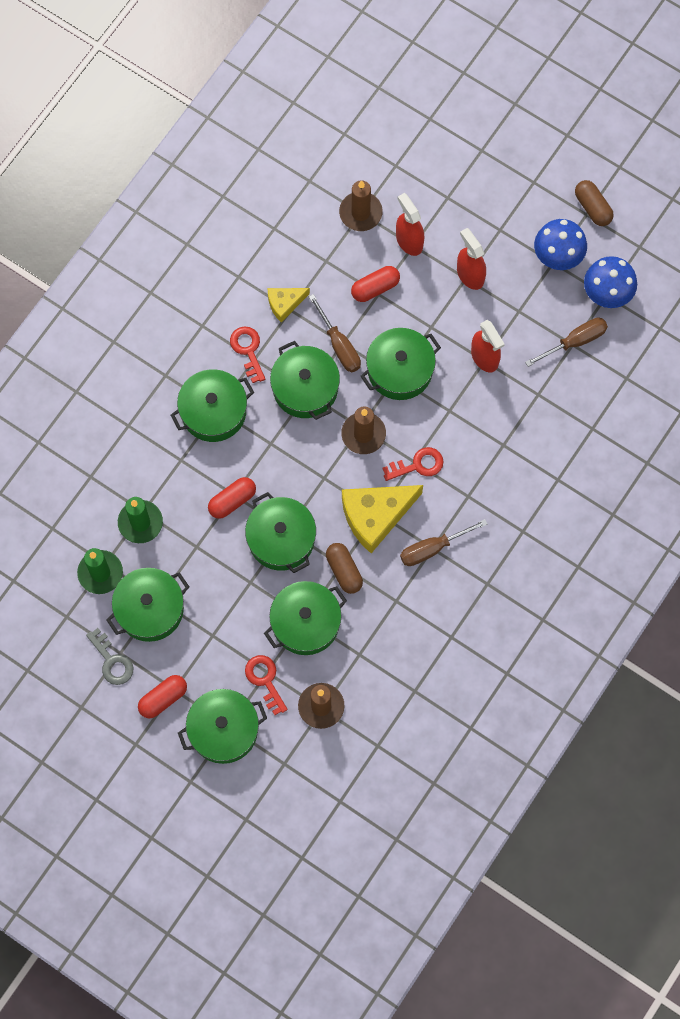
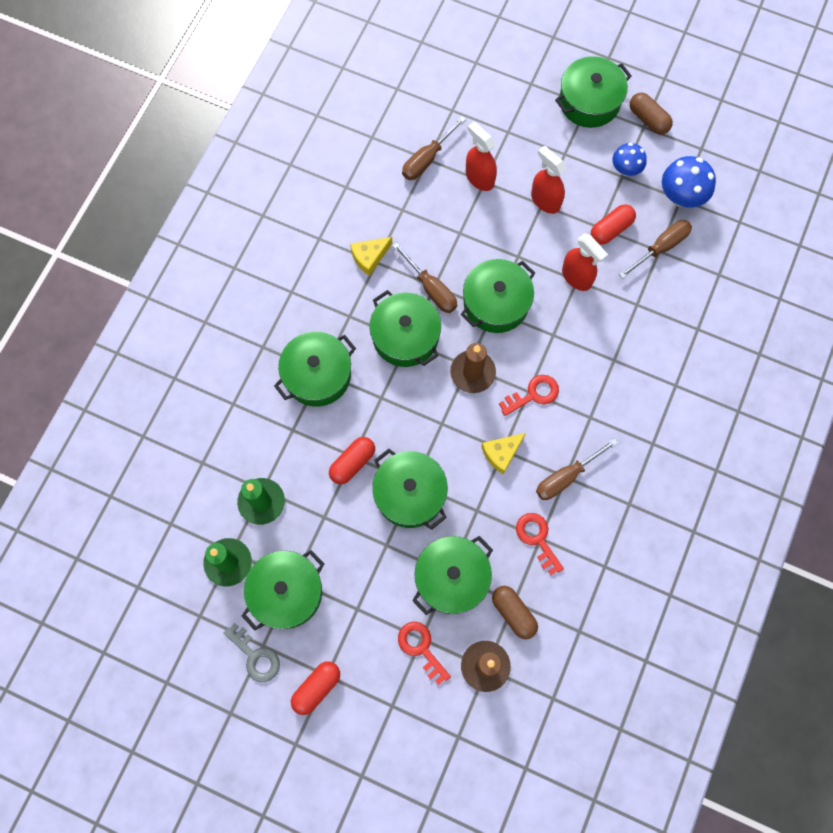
camera: 10 degrees left, 0 degrees up
green pot [178,689,267,764] -> green pot moved to [555,56,632,128]
red key [230,327,265,383] -> red key moved to [516,513,564,575]
brown capsule [326,543,363,594] -> brown capsule moved to [492,586,538,639]
brown candle [339,180,383,231] -> brown screwdriver [402,116,466,180]
yellow cheese [342,485,423,553] -> yellow cheese [481,433,526,474], size x0.53
red capsule [351,266,400,302] -> red capsule moved to [591,204,636,245]
blue mushroom [534,219,587,270] -> blue mushroom [612,143,647,176], size x0.65

